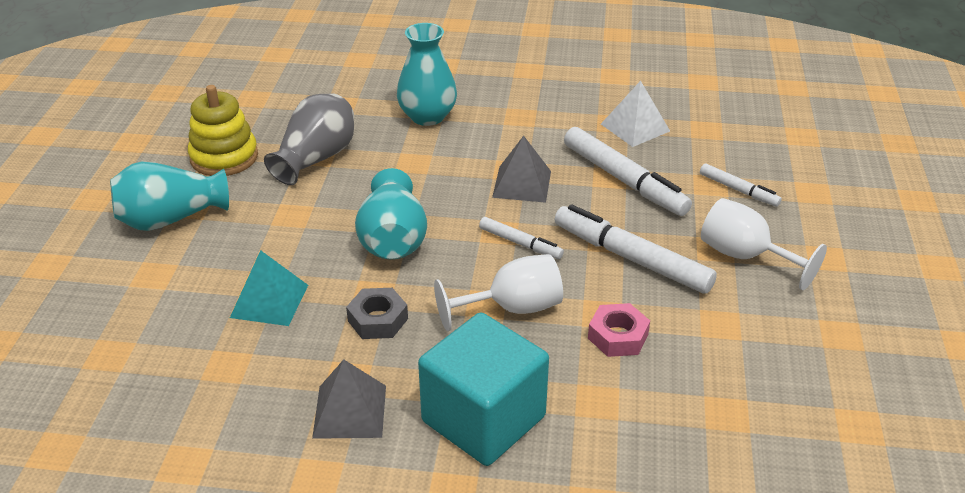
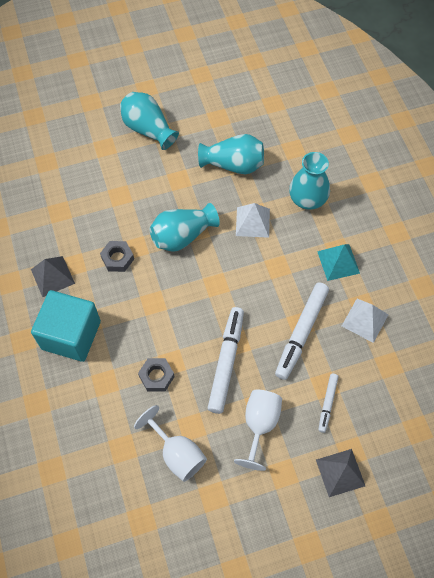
camera: 65 degrees right, 25 degrees up
yellow stacking toy [188,85,258,176] -> none
turquoise pyramid [230,250,308,326] -> turquoise pyramid moved to [317,244,360,281]
grey vase [264,93,354,185] -> turquoise vase [198,134,264,174]
white goblet [434,254,563,331] -> white goblet moved to [134,405,207,482]
white marker [479,217,564,259] -> none
grey pyramid [492,136,551,203] -> grey pyramid moved to [316,449,365,497]
pink nut [588,303,650,357] -> grey nut [138,358,175,392]
none -> white pyramid [236,203,270,238]

